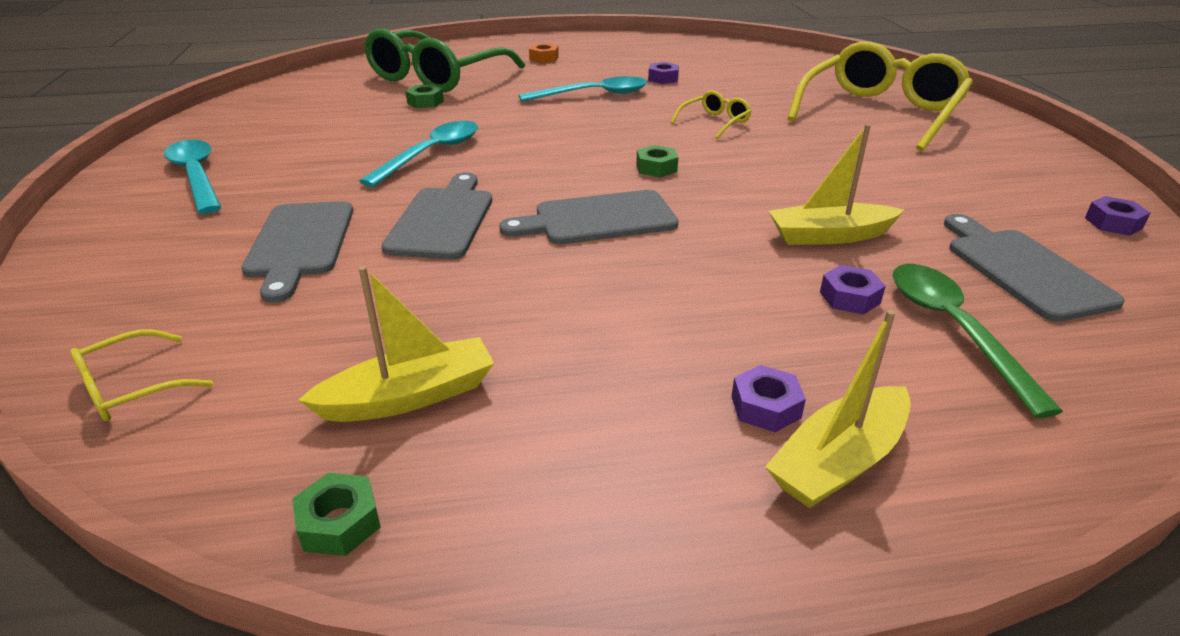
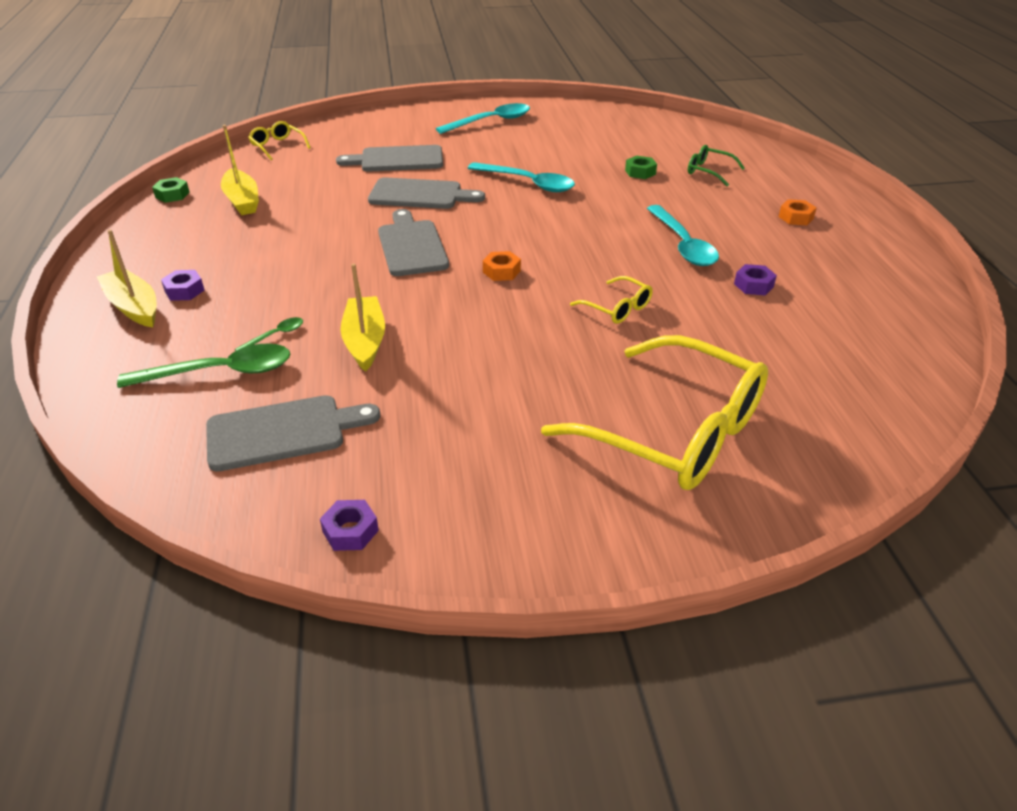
camera: 90 degrees right, 5 degrees up
green glasses [364,29,525,93] -> green glasses [688,145,745,186], size x0.43
green nut [636,145,678,177] -> orange nut [483,251,521,281]
purple nut [820,265,886,315] -> green spoon [234,317,303,351]

